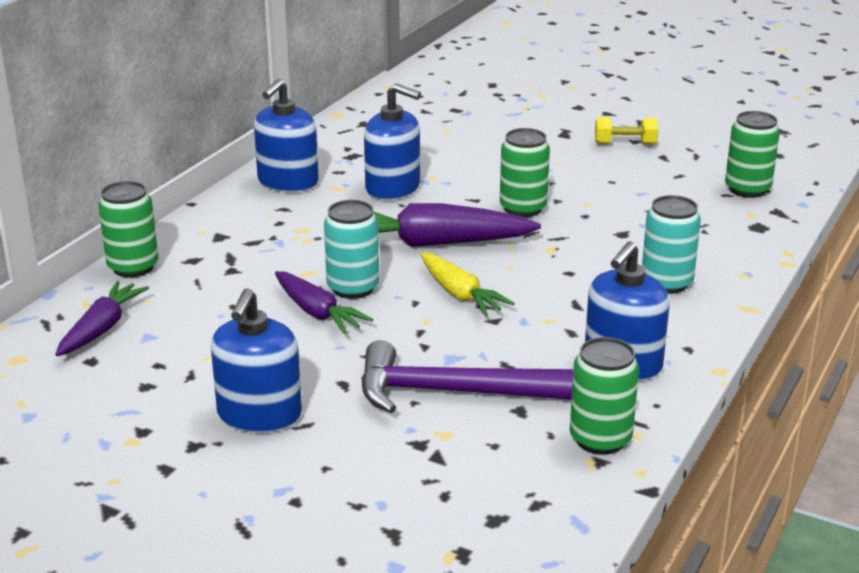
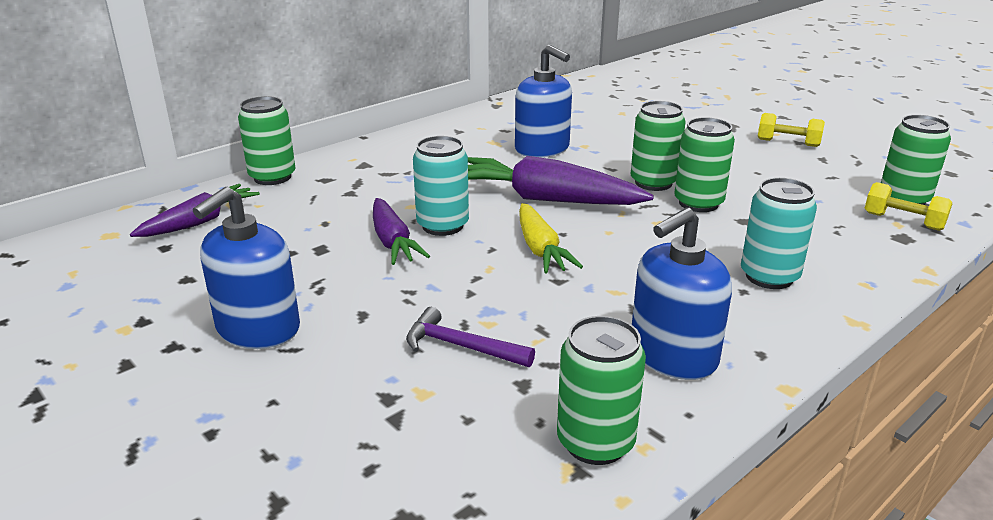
camera: 20 degrees right, 0 degrees up
blue soap dispenser [254,79,319,192] -> none
purple hammer [361,340,573,413] -> purple hammer [406,307,535,367], size x0.55
none -> green can [674,117,735,212]
none -> yellow dumbbell [865,182,952,231]

